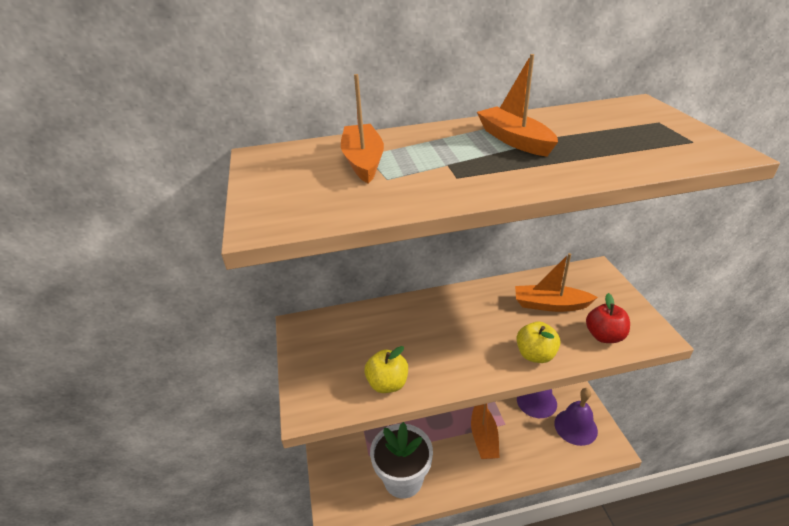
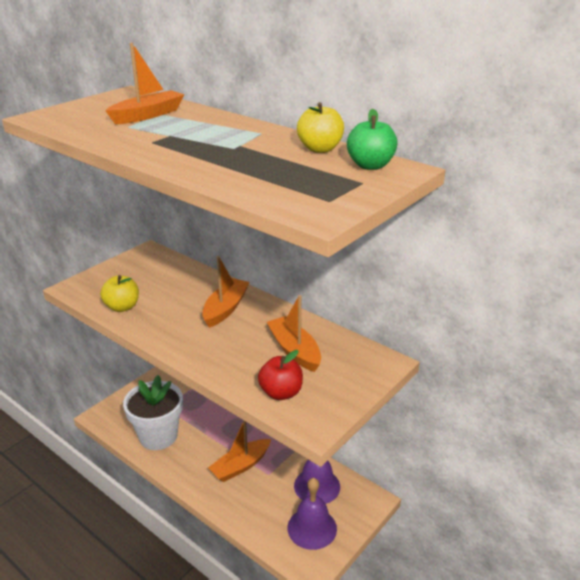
camera: 50 degrees right, 5 degrees down
orange boat [477,54,558,157] -> orange boat moved to [202,256,250,328]
yellow apple [516,322,561,363] -> yellow apple moved to [297,102,344,153]
none -> green apple [347,109,398,170]

